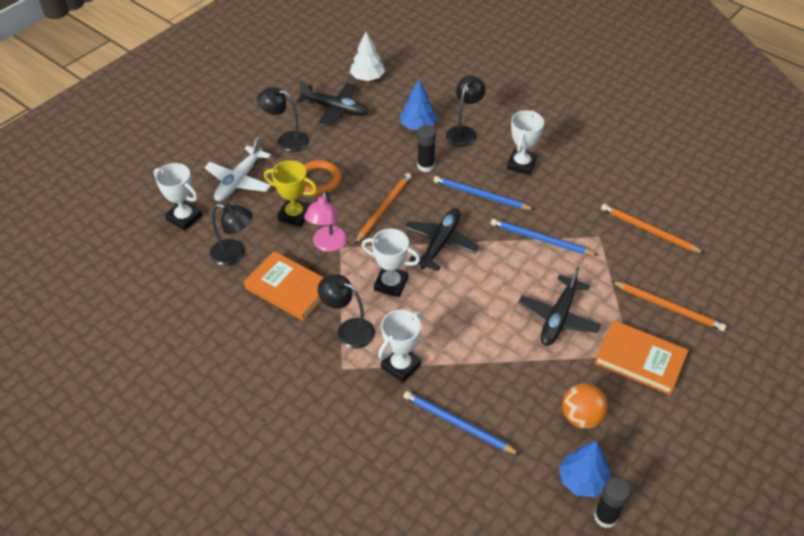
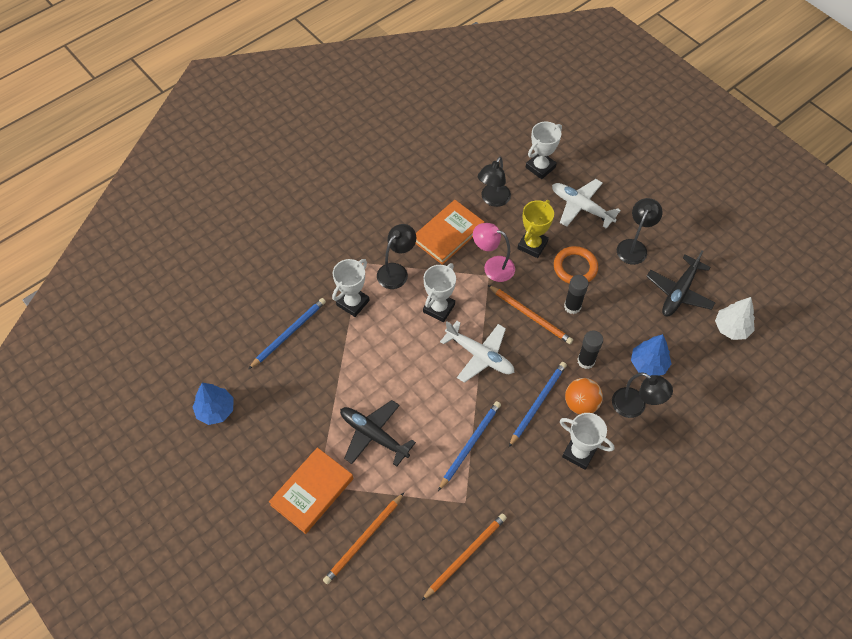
camera: 100 degrees right, 10 degrees up
white trophy [378,310,423,383] -> white trophy turned 75 degrees clockwise [332,259,370,317]
black plane [404,208,480,271] -> white plane [440,321,515,383]
orange ball [562,383,608,428] -> orange ball moved to [565,378,603,414]
black glue stick [594,478,630,528] -> black glue stick moved to [564,275,589,314]

